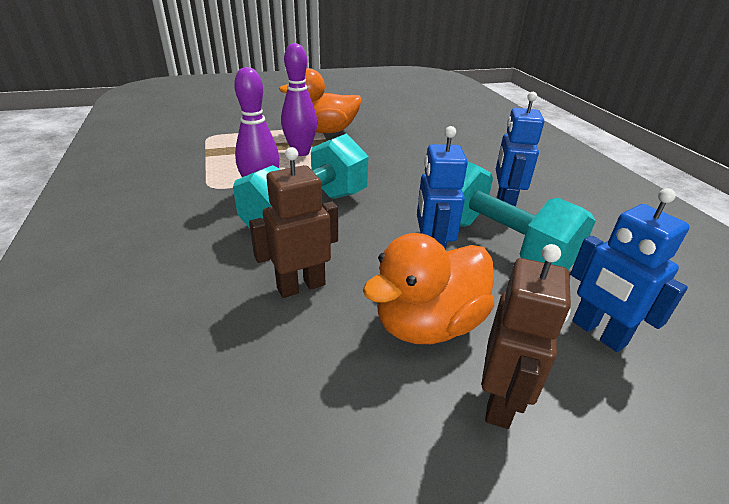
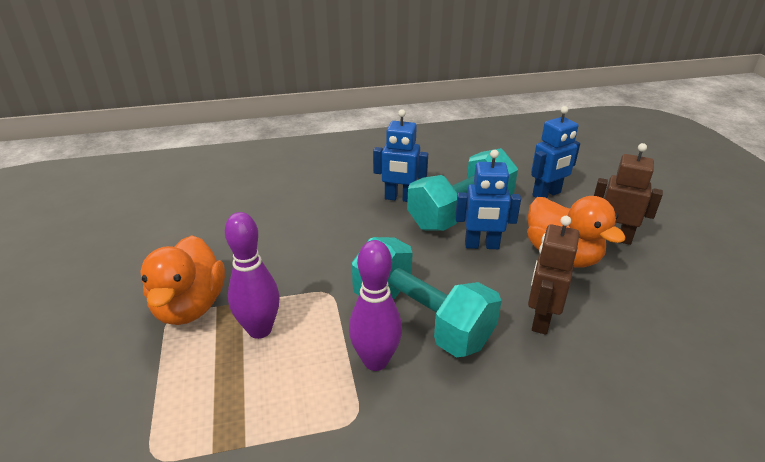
camera: 85 degrees left, 0 degrees up
brown robot [249,147,338,298] -> brown robot turned 45 degrees clockwise [528,216,579,335]

